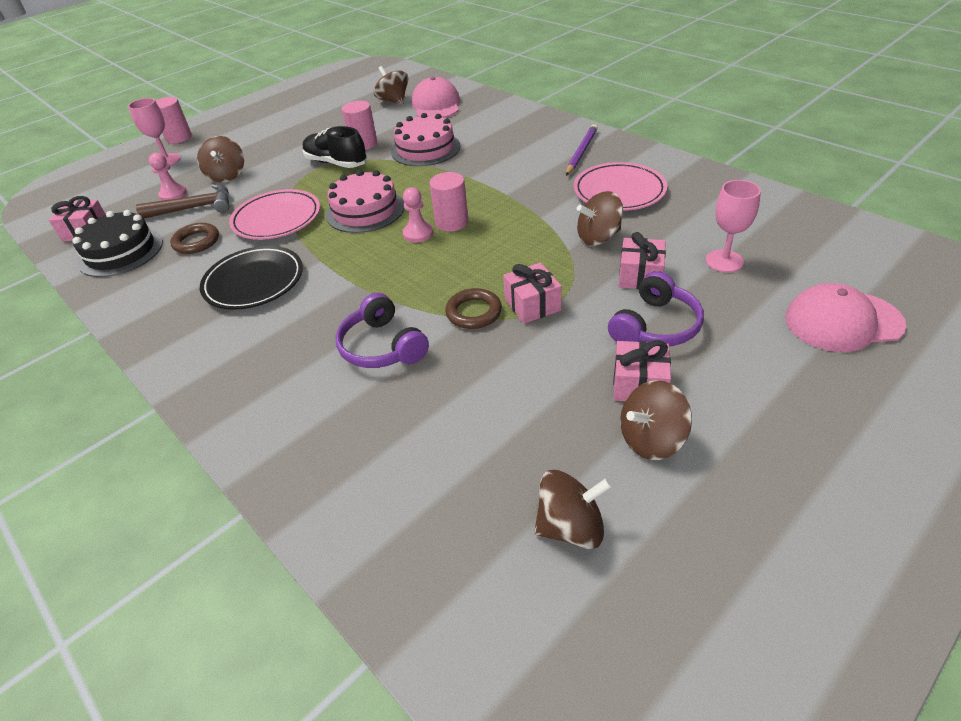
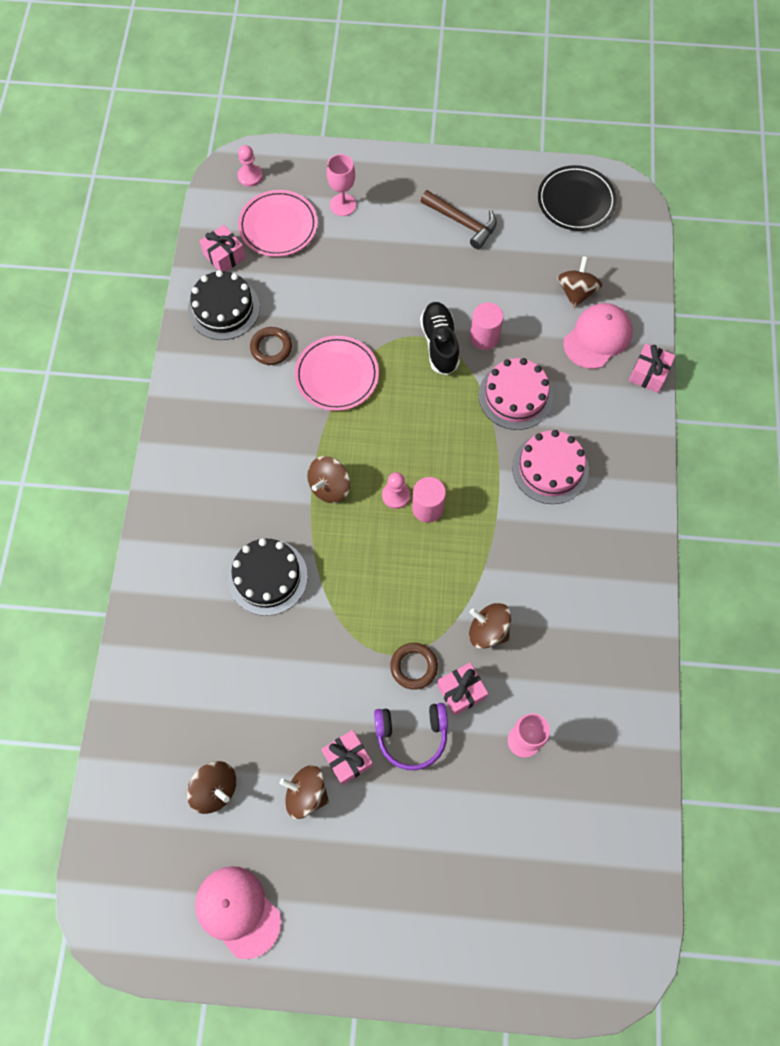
camera: 45 degrees right, 25 degrees up
brown hammer [136,184,229,219] -> brown hammer moved to [421,190,497,249]
pink pawn [149,153,187,201] -> pink pawn moved to [238,145,263,187]
pink cylinder [155,97,192,143] -> none
brown spinning top [197,136,244,182] -> brown spinning top moved to [307,456,350,503]
black plate [200,246,303,310] -> black plate moved to [538,165,617,231]
pink cake [326,170,404,233] -> pink cake moved to [512,430,589,504]
purple headphones [335,293,429,368] -> black cake [228,538,308,616]
brown ring [445,288,502,329] -> brown ring moved to [390,643,438,690]
pink gift [503,262,562,324] -> pink gift moved to [629,344,676,393]
purple pencil [566,124,598,176] -> none
pink plate [574,162,667,211] -> pink plate moved to [238,190,318,257]
pink cap [785,283,906,352] -> pink cap moved to [195,866,281,959]

